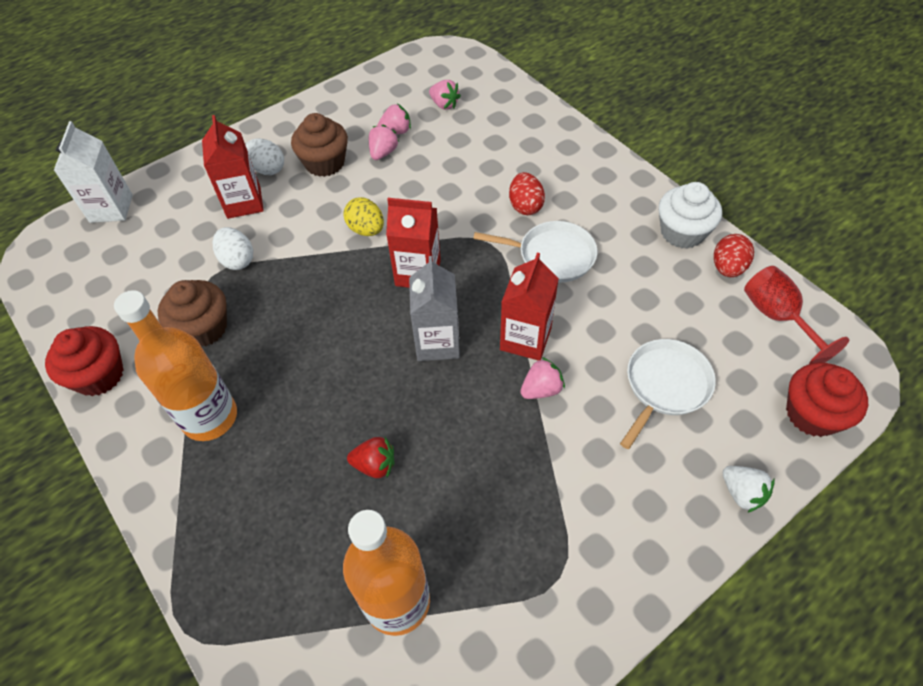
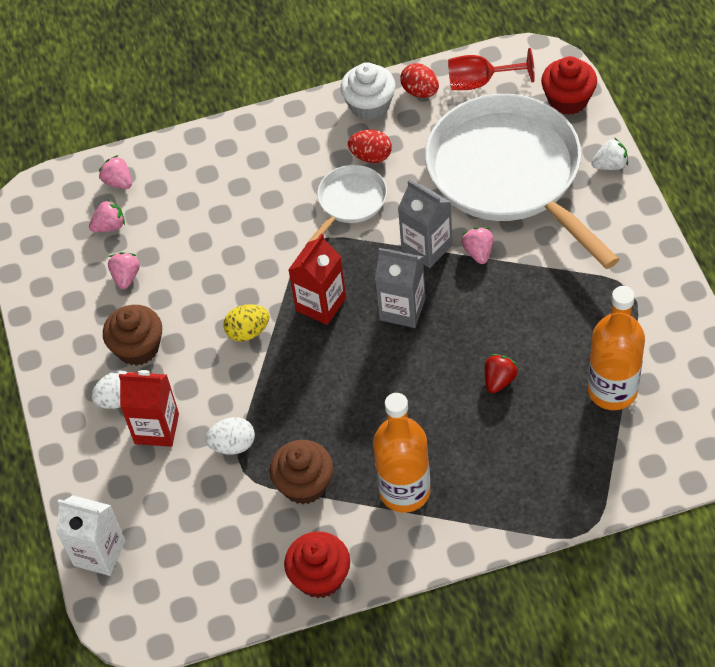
camera: 65 degrees left, 0 degrees up
pink strawberry [369,125,399,160] -> pink strawberry moved to [99,155,132,189]
red carton [500,253,559,361] -> grey carton [398,180,452,268]
red egg [509,172,545,215] -> red egg moved to [348,130,392,163]
white pan [620,339,716,449] -> white pan [425,94,620,269], size x2.22

